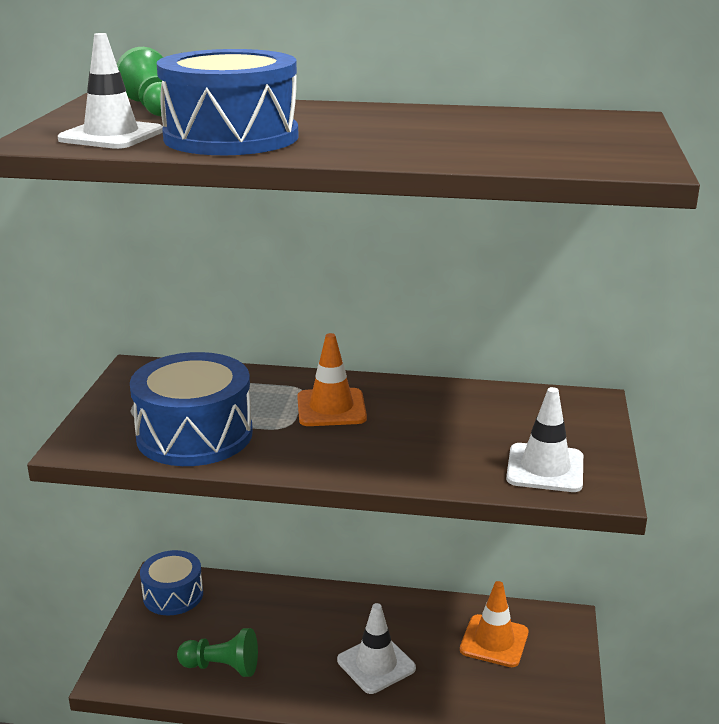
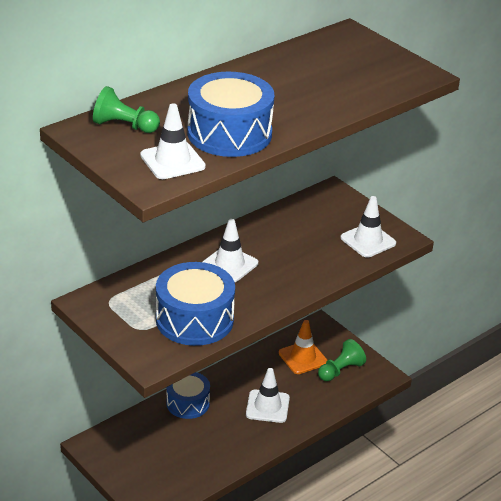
camera: 50 degrees left, 10 degrees up
blue drum [140,550,203,615] -> blue drum moved to [166,372,210,419]
green pawn [177,628,258,677] -> green pawn moved to [318,339,366,381]
orange traffic cone [297,333,367,426] -> white traffic cone [202,219,258,282]

